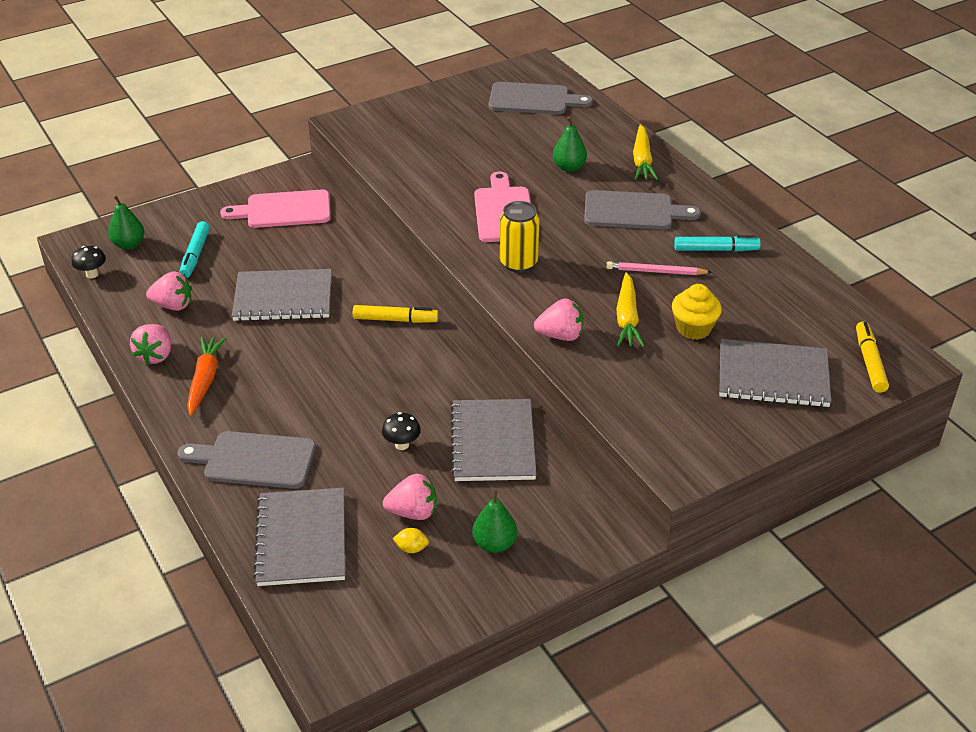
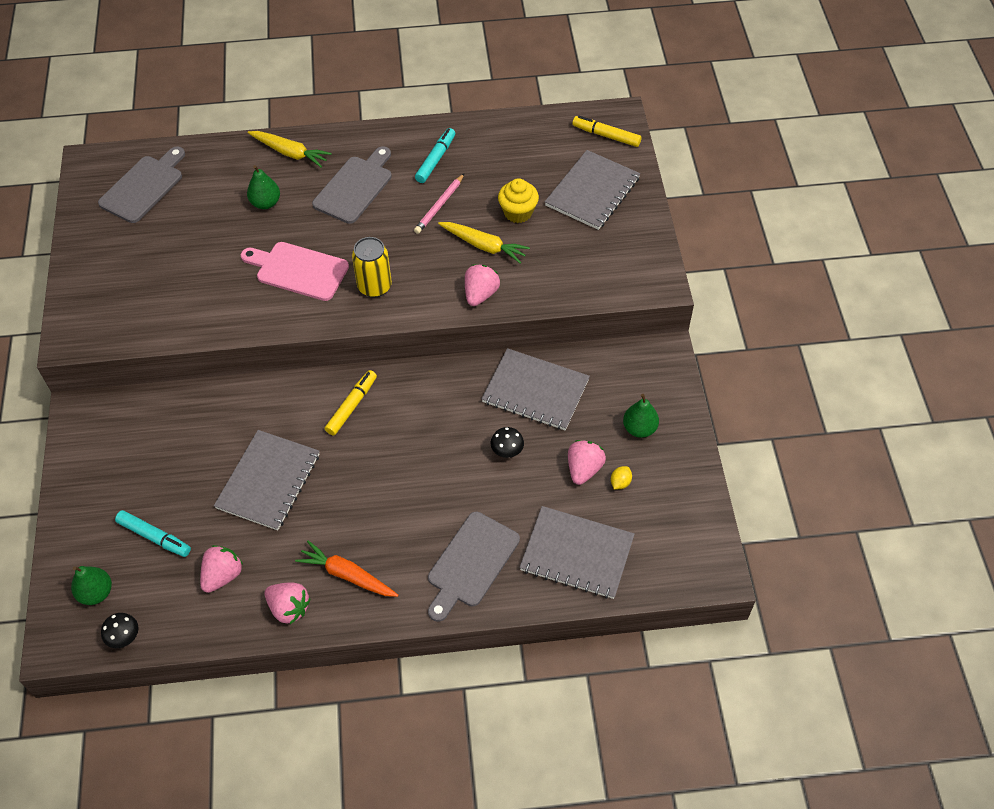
camera: 65 degrees left, 15 degrees up
pink cutting board [220,190,331,228] -> none

